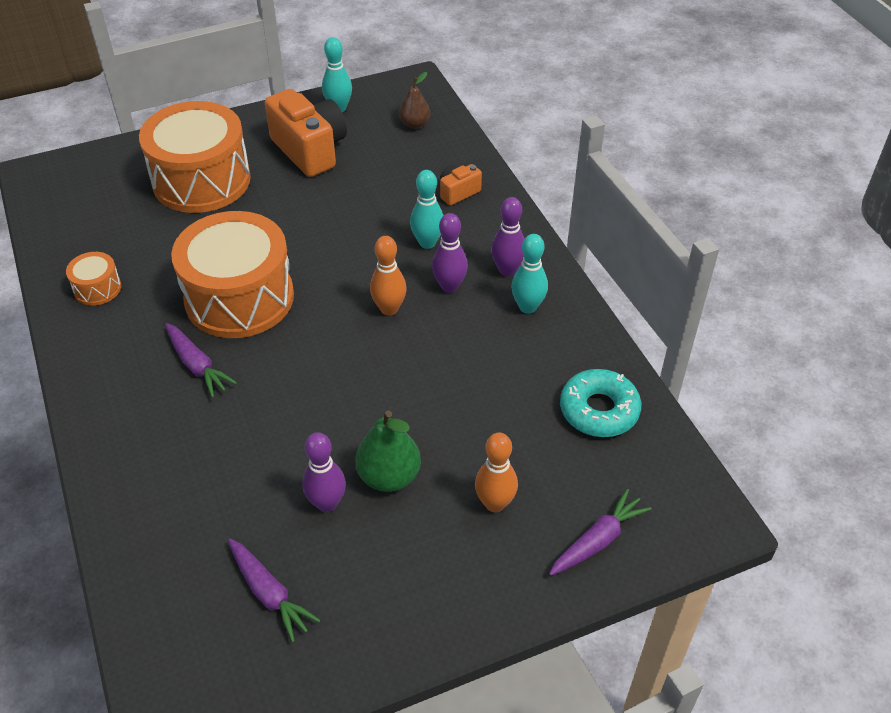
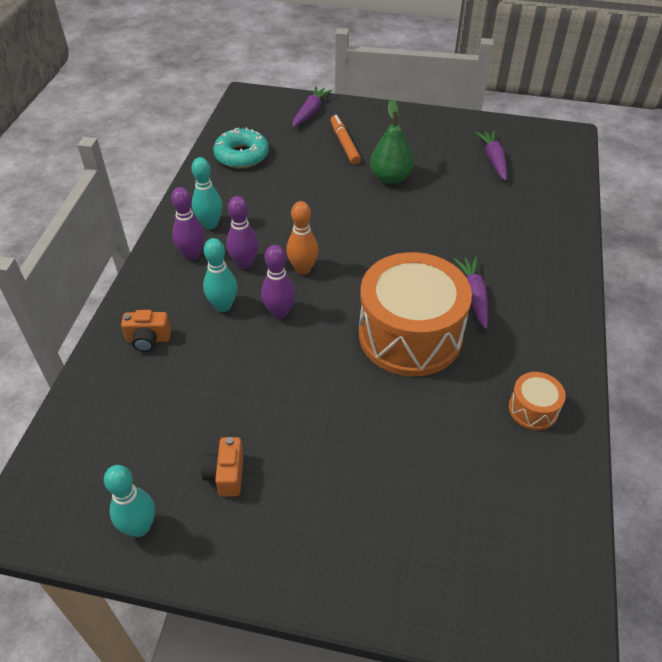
camera: 145 degrees left, 0 degrees up
orange drum [139,101,251,213] -> none
orange camera [265,89,347,177] -> orange camera [201,437,244,496], size x0.49
purple bowling pin [302,432,346,512] -> purple bowling pin moved to [261,245,295,319]
brown pear [399,72,430,129] -> none
orange bowling pin [475,432,518,512] -> orange marker [331,115,361,165]
purple carrot [549,488,652,576] -> purple carrot turned 120 degrees clockwise [292,86,332,127]

